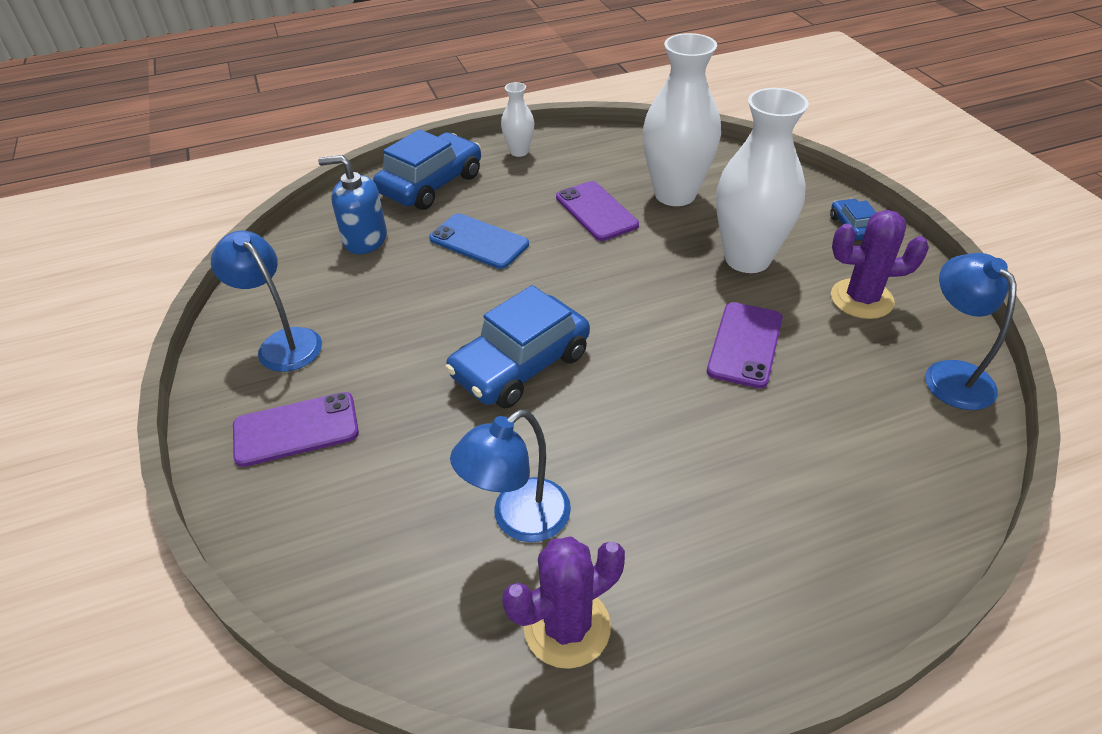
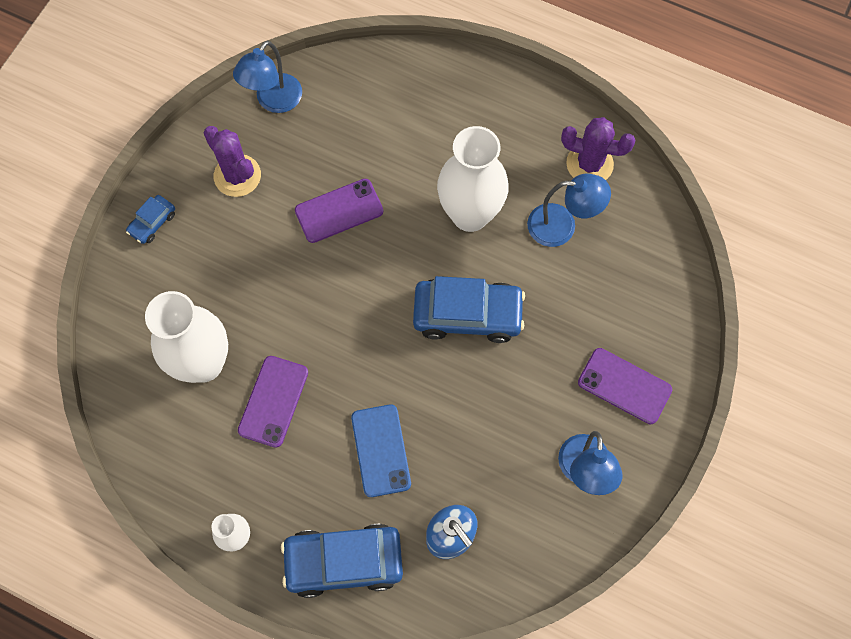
camera: 135 degrees left, 25 degrees up
white vase [716,88,809,273] -> white vase moved to [437,126,509,232]

